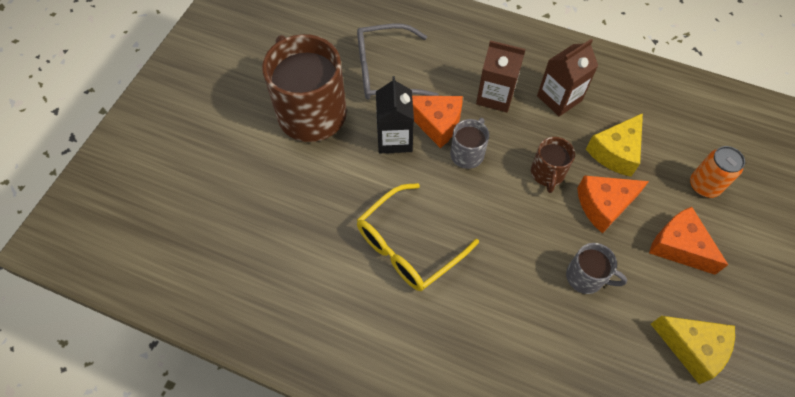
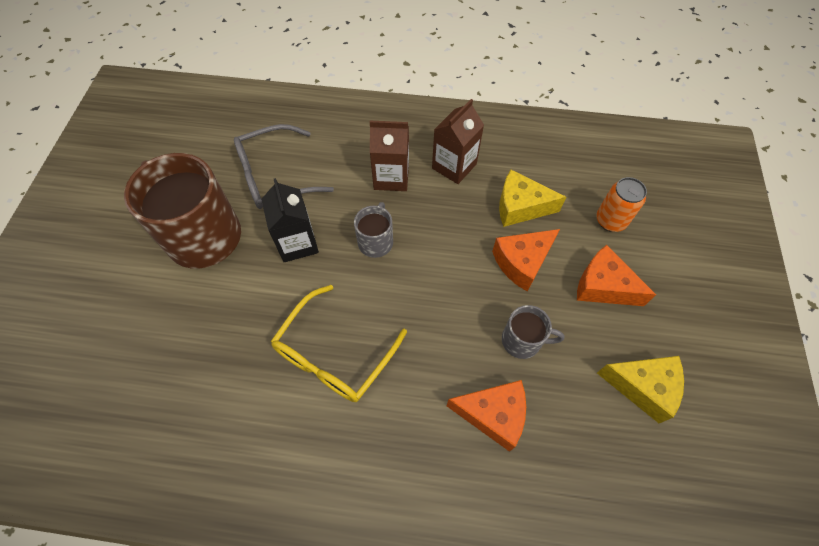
camera: 15 degrees left, 0 degrees up
orange cheese [412,96,463,148] -> orange cheese moved to [447,380,526,452]
brown mug [531,137,575,193] -> none
yellow cheese [586,113,643,177] -> yellow cheese turned 75 degrees clockwise [499,170,566,227]

